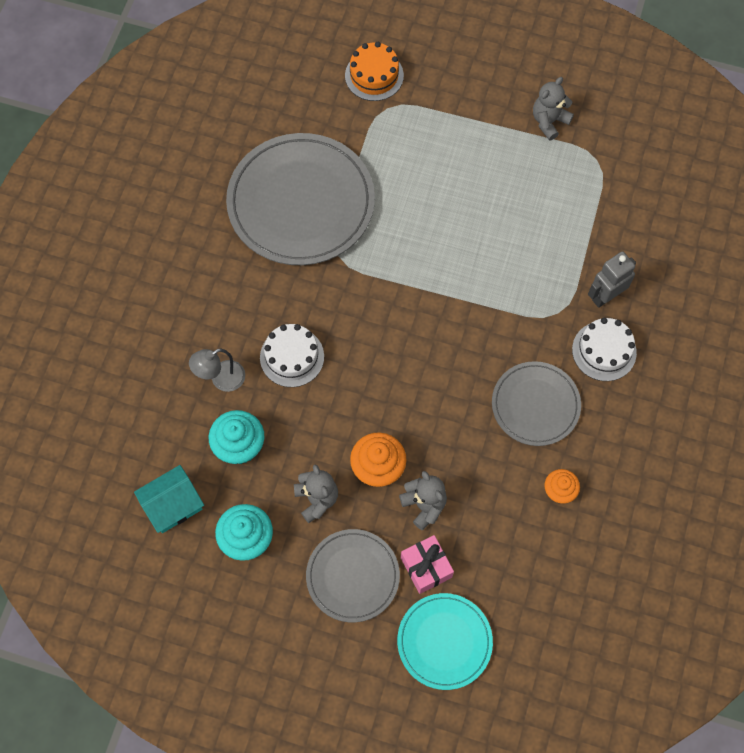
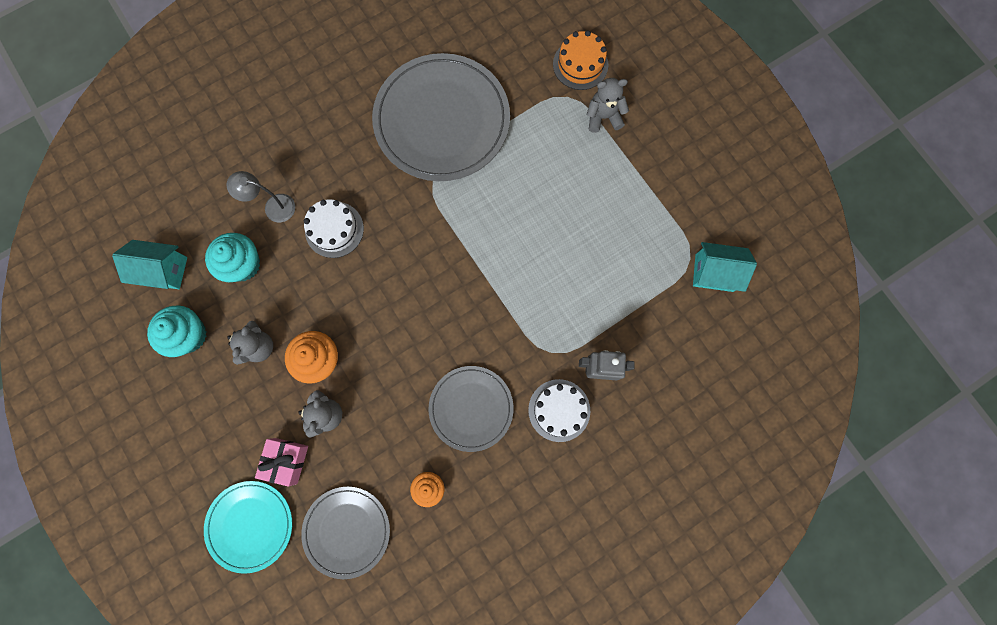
camera: 40 degrees right, 10 degrees up
grey plate [306,529,400,622] -> grey plate moved to [301,486,390,579]
grey teddy bear [533,77,574,141] -> grey teddy bear moved to [586,78,629,133]
none -> turquoise house [693,242,757,292]

